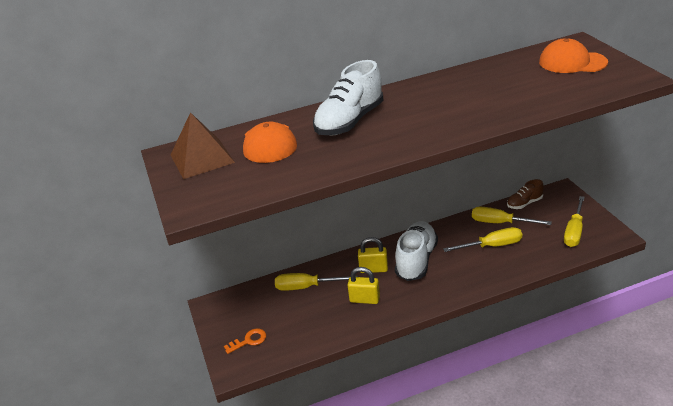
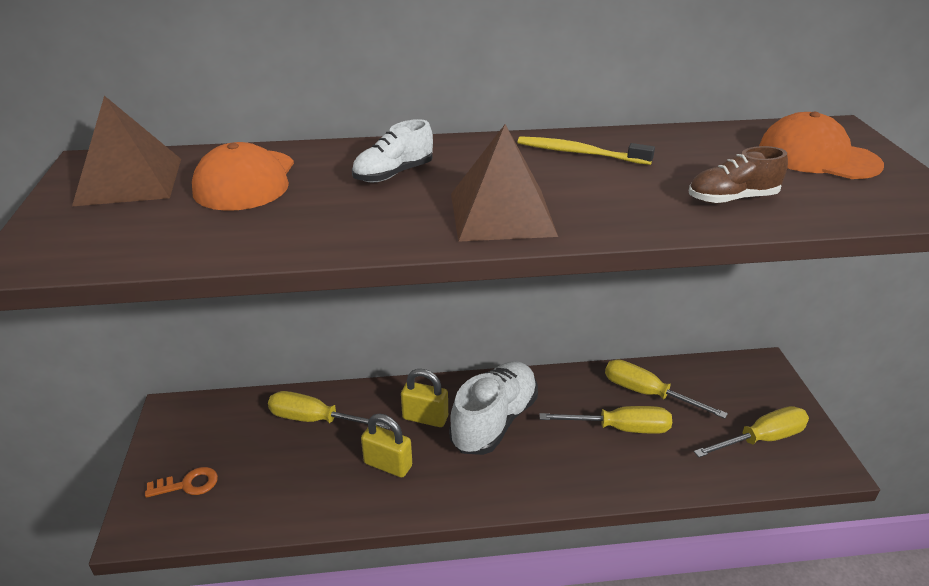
camera: 10 degrees right, 0 degrees up
white shoe [313,60,383,135] -> white shoe [352,119,433,183], size x0.55
brown shoe [507,179,544,209] -> brown shoe moved to [689,146,788,204]
yellow screwdriver [564,196,585,247] -> yellow screwdriver turned 150 degrees counterclockwise [694,406,809,457]
none -> brown pyramid [451,124,558,242]
none -> yellow toothbrush [518,136,655,165]

